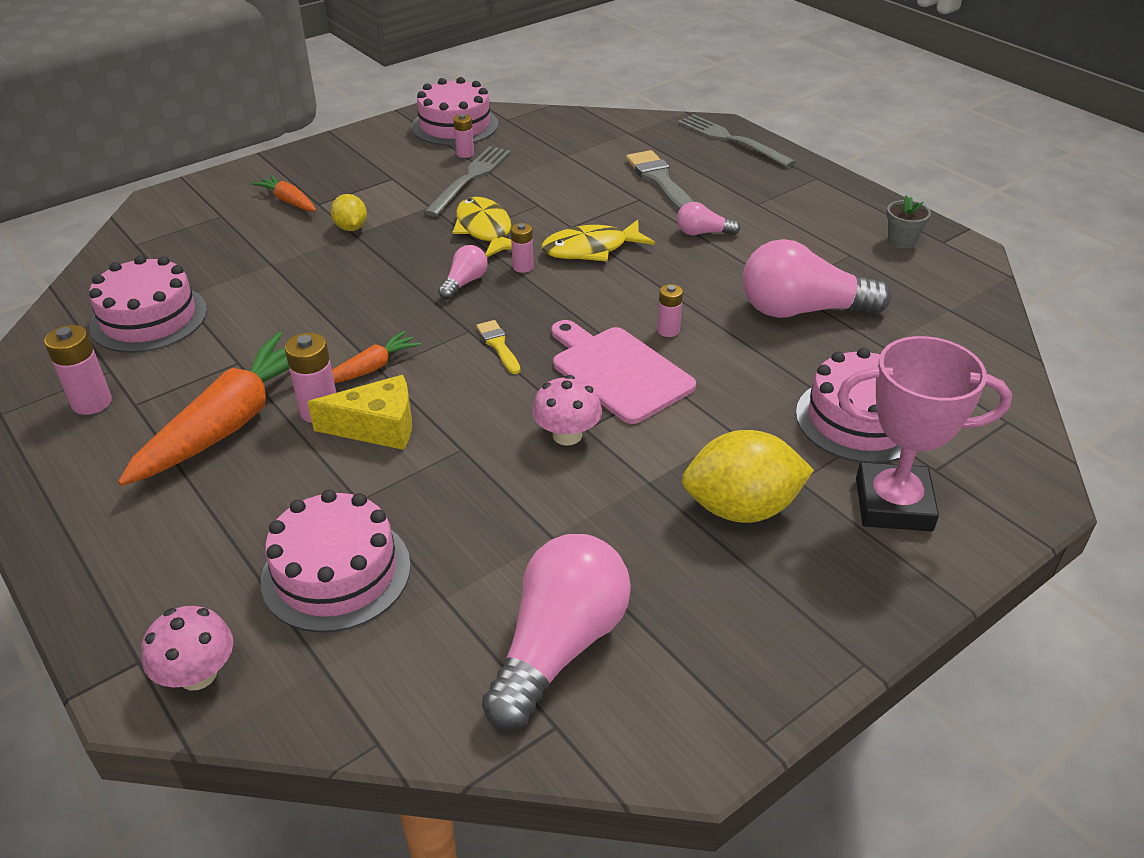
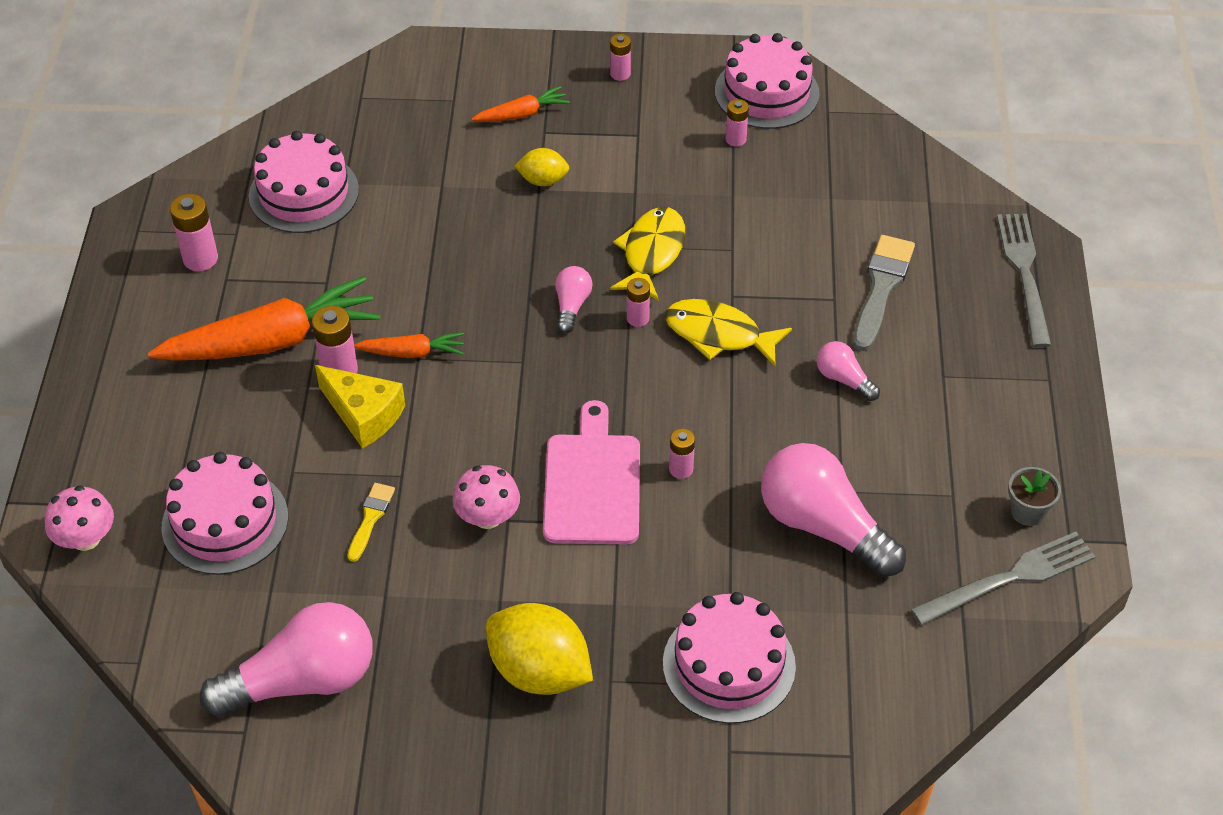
camera: 40 degrees right, 10 degrees up
orange carrot [252,175,316,211] -> orange carrot turned 75 degrees clockwise [471,86,570,122]
yellow lemon [331,194,367,231] -> yellow lemon turned 75 degrees clockwise [514,148,569,186]
grey fork [424,146,511,216] -> grey fork moved to [911,532,1096,625]
pink light bulb [438,245,488,300] -> pink light bulb turned 60 degrees counterclockwise [555,266,593,333]
yellow brush [476,320,521,374] -> yellow brush moved to [347,483,395,562]
pink trophy [837,336,1012,531] -> none
none -> pink battery [610,34,631,81]

